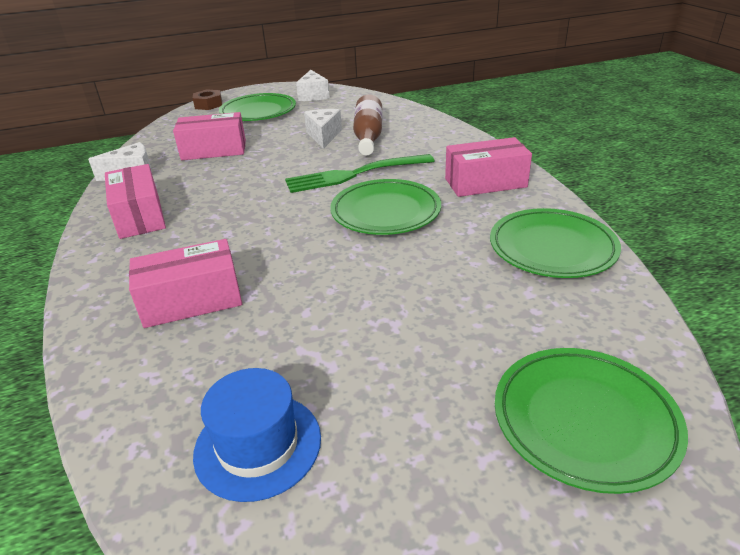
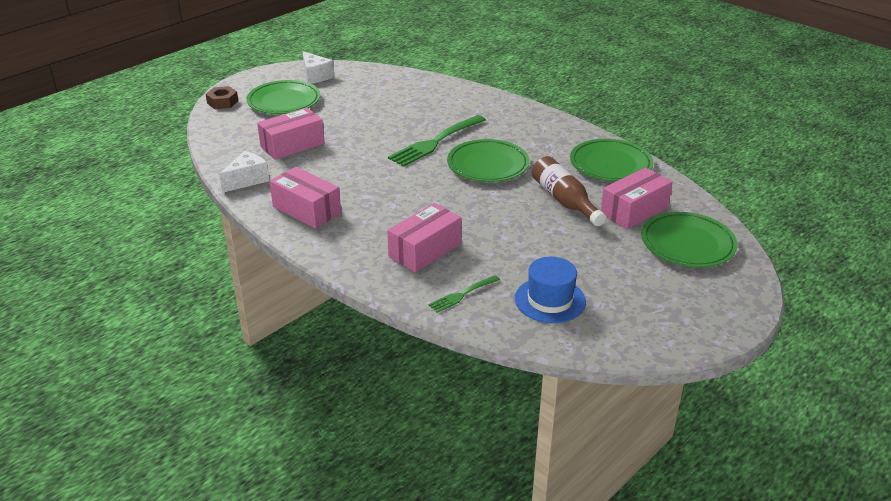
camera: 30 degrees left, 0 degrees up
white cheese [304,109,342,149] -> none
brown bottle [353,94,382,155] -> brown bottle moved to [532,156,606,226]
pink box [445,137,532,197] -> pink box moved to [601,167,673,229]
none -> green fork [429,275,500,313]

